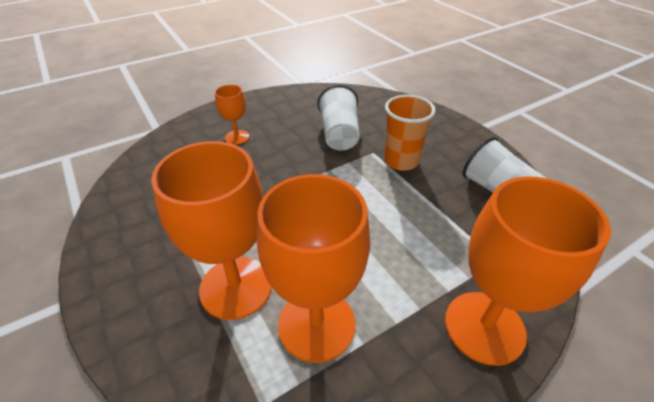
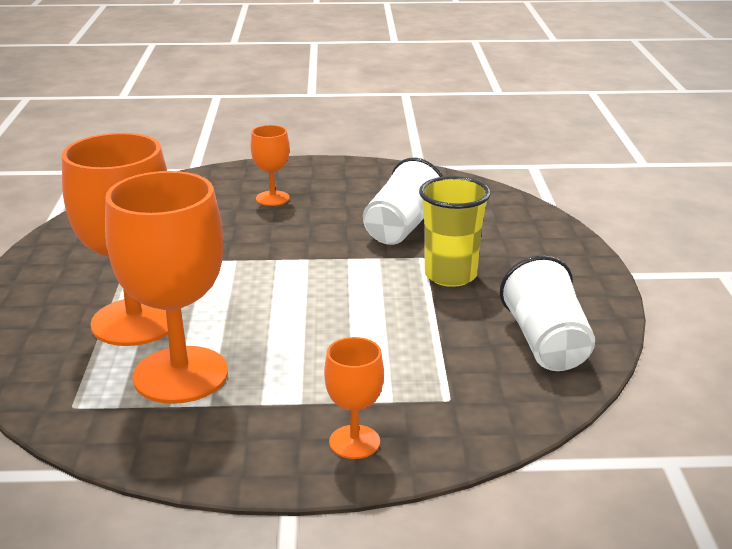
camera: 30 degrees right, 15 degrees down
orange cup [384,95,436,171] -> yellow cup [419,176,491,287]
orange goblet [445,176,611,366] -> orange goblet [324,337,384,459], size x0.49

